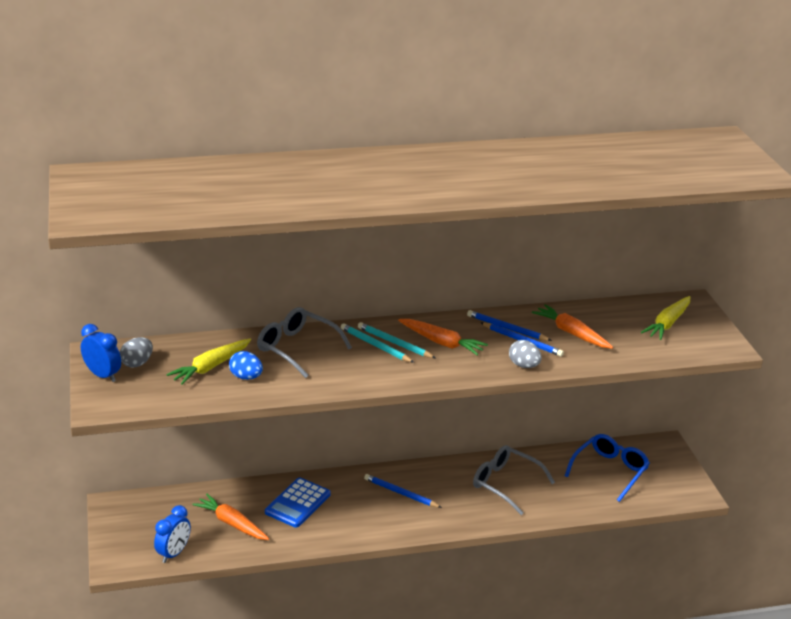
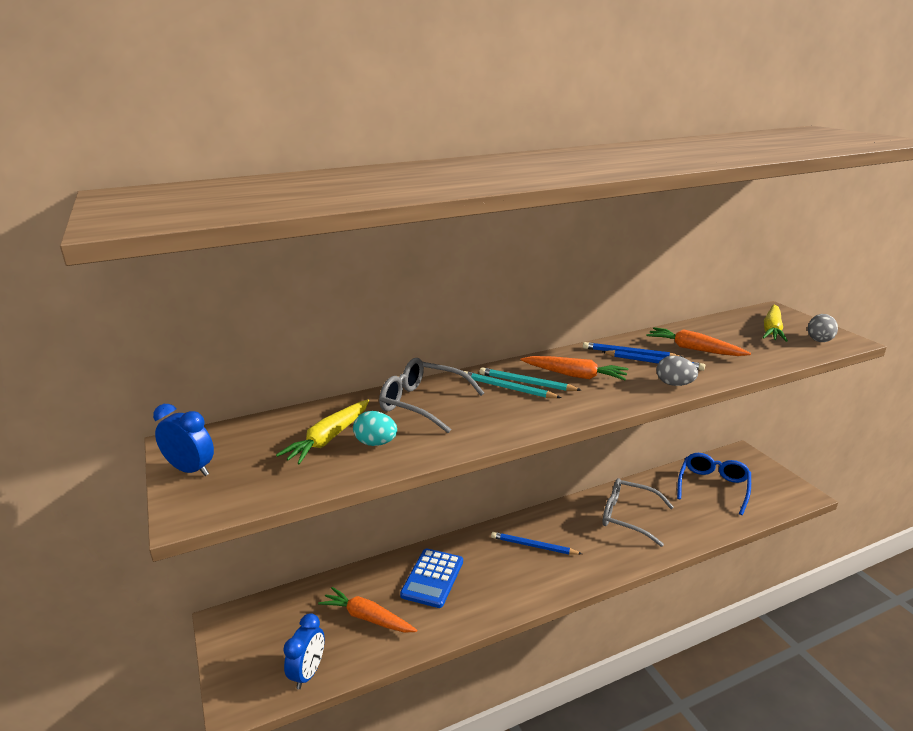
camera: 10 degrees left, 5 degrees down
grey egg [120,337,153,367] -> grey egg moved to [808,314,838,342]
blue egg [229,351,263,380] -> turquoise egg [353,411,397,446]

